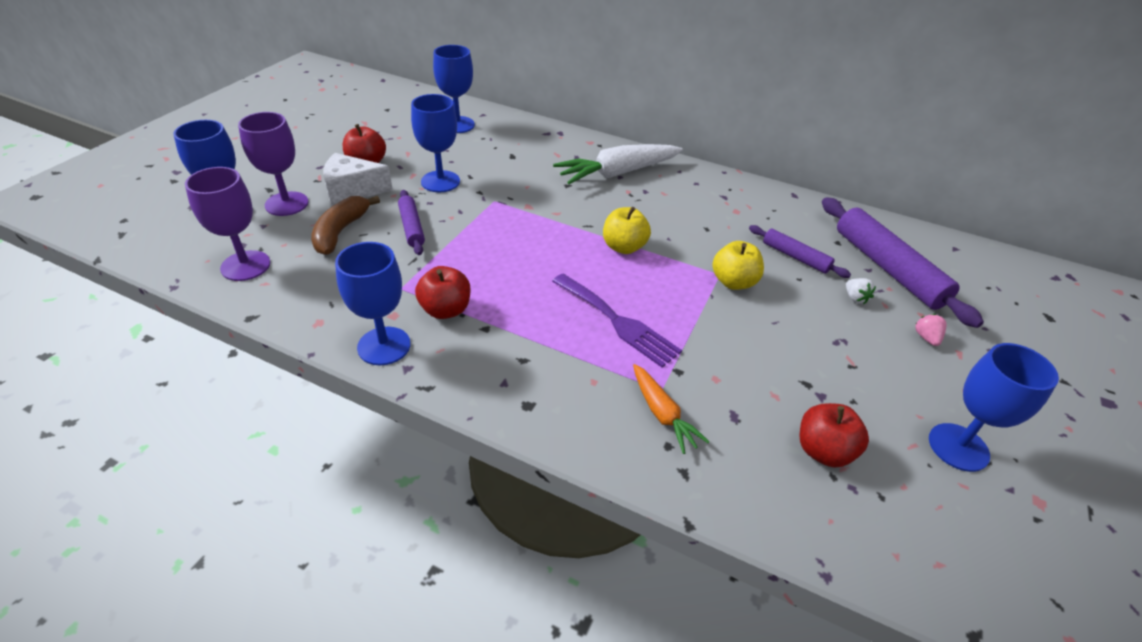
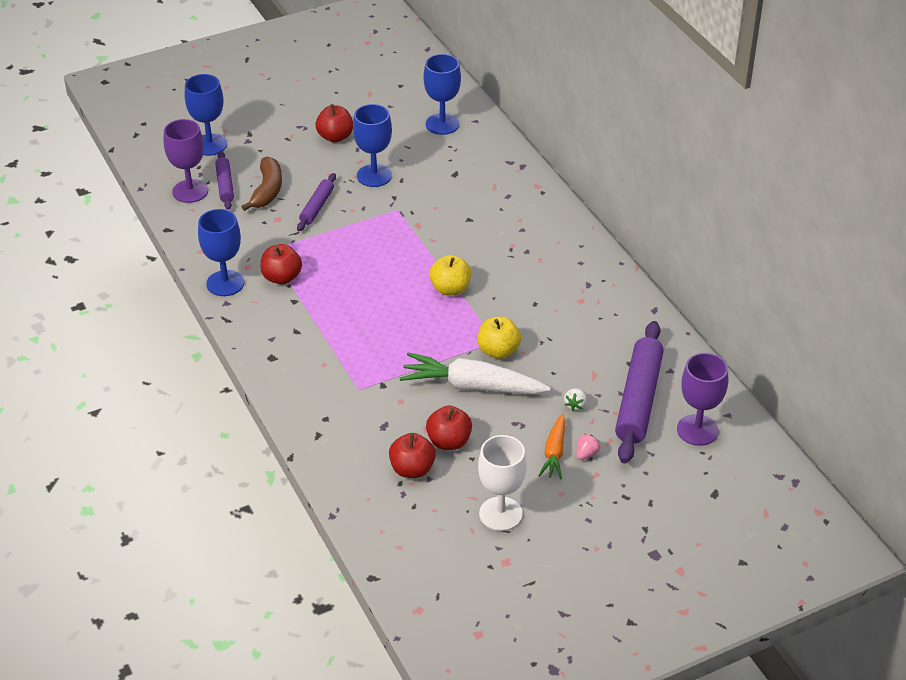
camera: 40 degrees right, 0 degrees up
purple goblet [238,112,308,216] -> purple goblet moved to [677,353,728,446]
brown banana [311,196,380,255] -> brown banana turned 135 degrees clockwise [241,156,282,211]
white cheese [323,153,393,205] -> none
purple fork [552,274,682,368] -> none
white carrot [553,144,683,184] -> white carrot moved to [400,352,551,394]
orange carrot [633,364,710,454] -> orange carrot moved to [538,414,565,479]
purple rolling pin [749,225,851,278] -> purple rolling pin moved to [215,151,234,210]
blue goblet [929,343,1059,472] -> white goblet [478,435,527,531]
none -> red apple [426,405,472,450]

